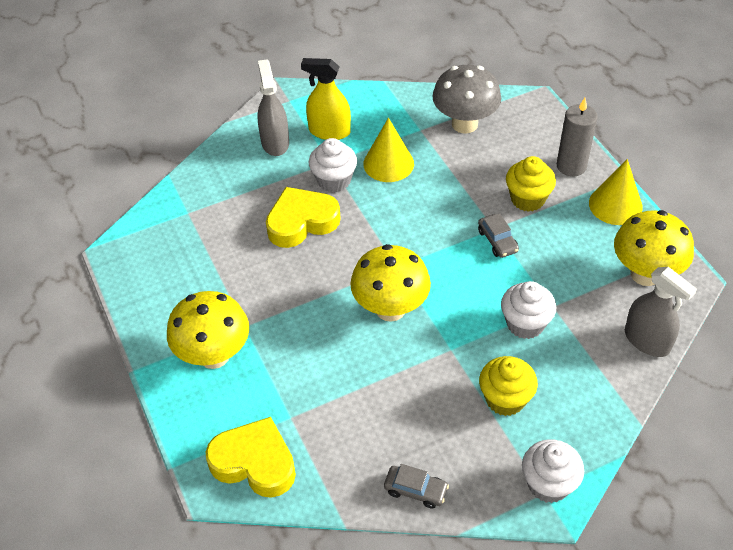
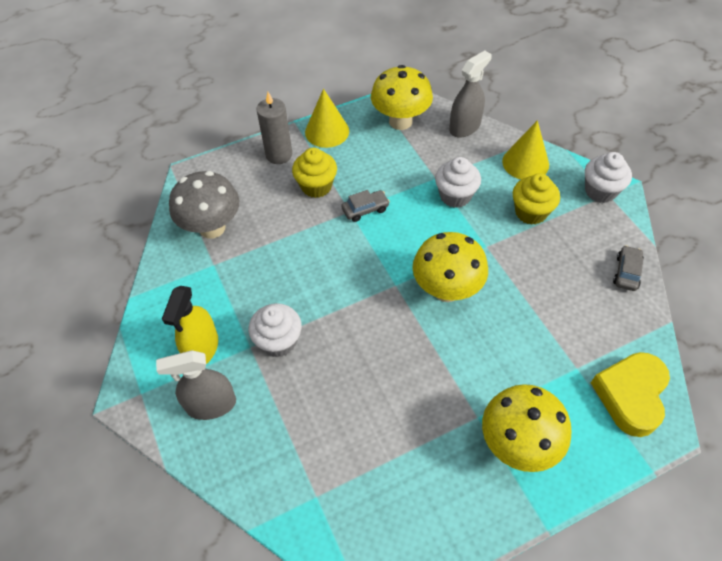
camera: 90 degrees left, 5 degrees up
yellow heart [266,187,341,248] -> none
yellow cone [363,118,414,182] -> yellow cone moved to [502,120,549,179]

